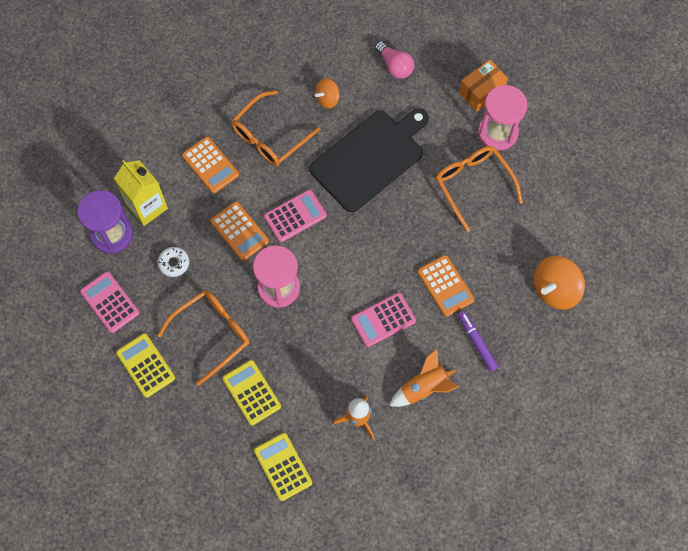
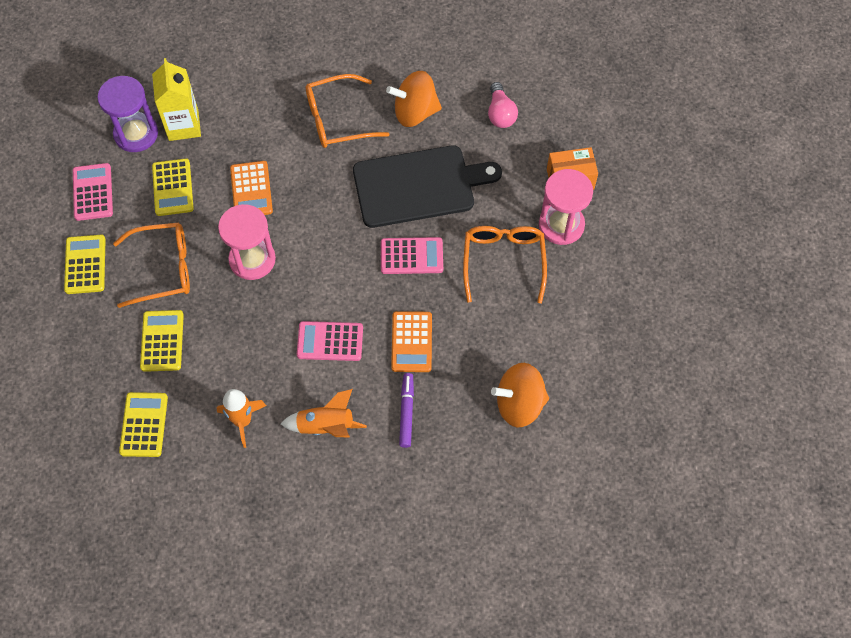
camera: 30 degrees right, 5 degrees down
white donut [158,247,189,277] -> yellow calculator [152,158,194,216]
orange calculator [182,137,239,193] -> none
pink calculator [264,190,327,242] -> pink calculator moved to [381,237,443,274]
orange spinning top [315,78,339,109] -> orange spinning top [386,71,442,127], size x1.73

